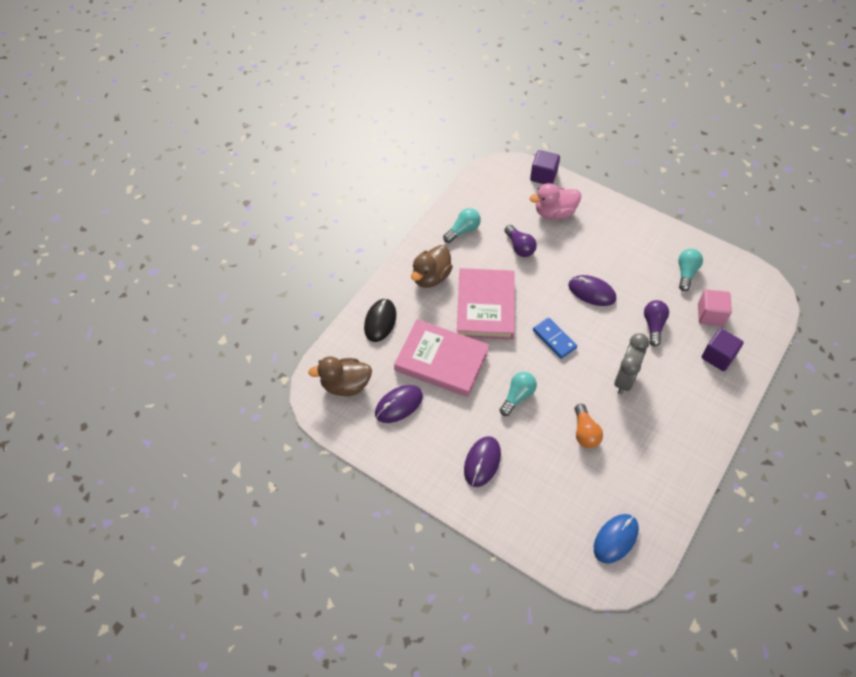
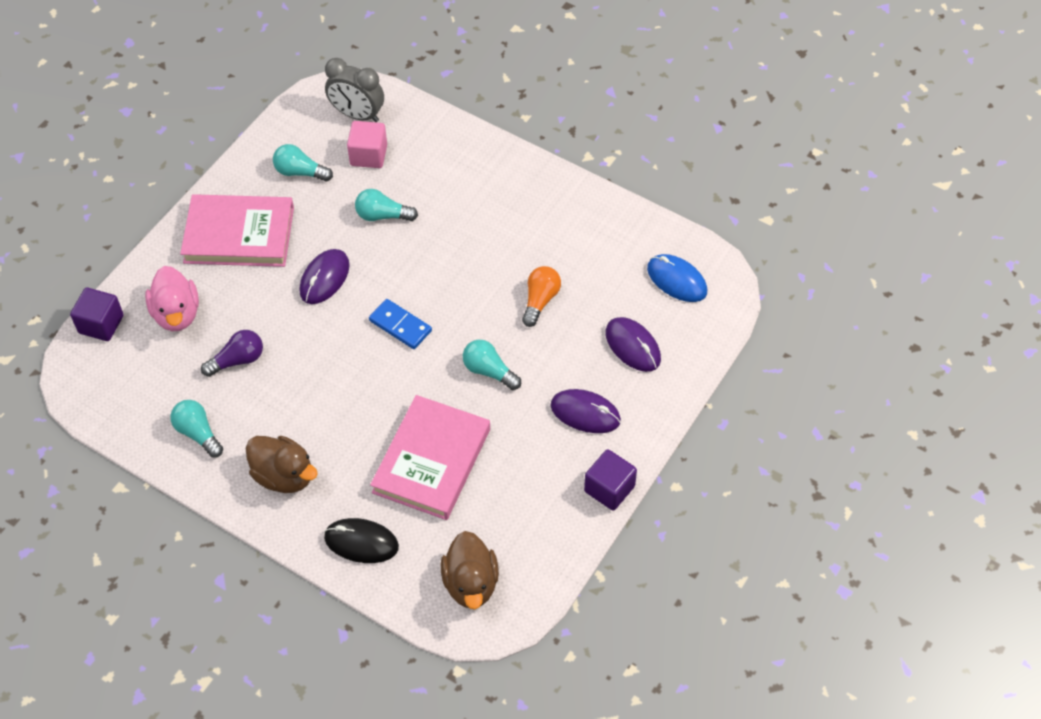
camera: 90 degrees left, 0 degrees up
purple mouse [375,385,423,423] -> purple mouse moved to [605,317,661,372]
pink book [457,268,515,340] -> pink book moved to [180,194,294,267]
blue domino [533,318,577,359] -> blue domino turned 75 degrees clockwise [369,299,432,349]
orange light bulb [575,404,603,448] -> orange light bulb turned 60 degrees counterclockwise [522,266,561,327]
grey clock [614,333,649,394] -> grey clock moved to [325,58,384,122]
purple light bulb [644,300,669,347] -> turquoise light bulb [355,189,418,221]
purple cube [702,328,744,371] -> purple cube moved to [584,449,637,511]

